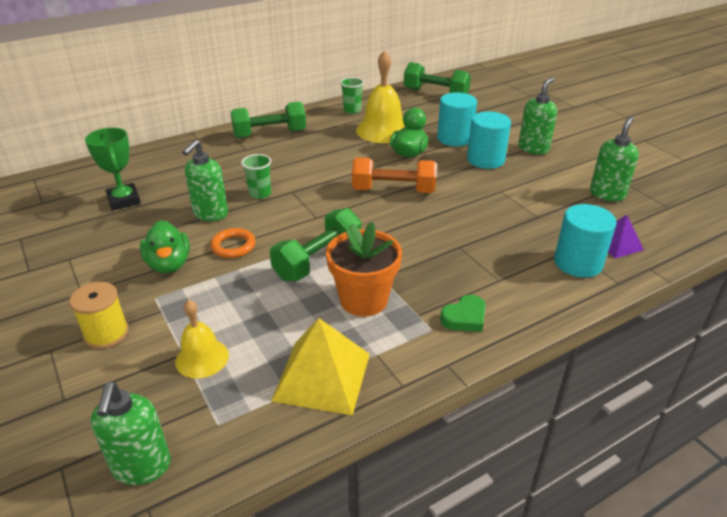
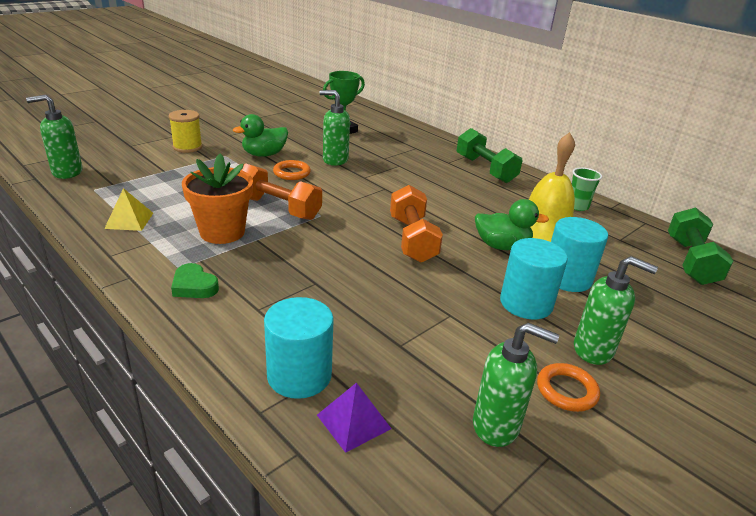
camera: 75 degrees right, 5 degrees down
yellow bell [175,300,229,379] -> none
green cup [241,154,271,199] -> none
green dumbbell [270,208,362,281] -> orange dumbbell [242,163,322,220]
yellow pyramid [271,318,370,416] -> yellow pyramid [104,188,153,231], size x0.57
none -> orange ring [537,363,600,412]

